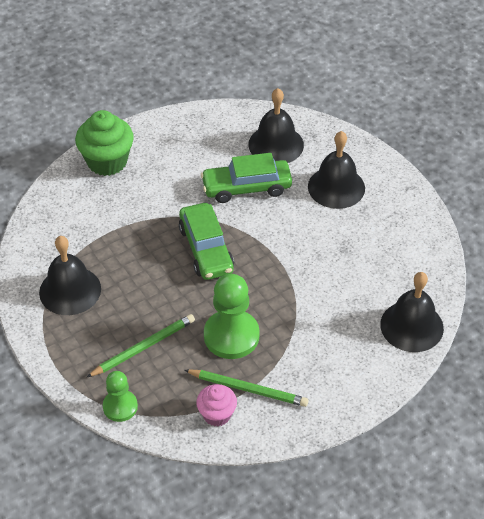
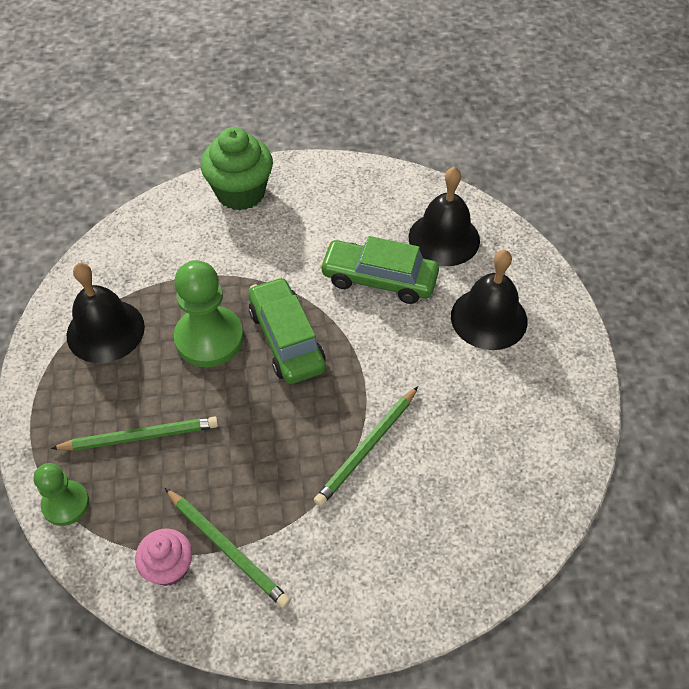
camera: 25 degrees right, 5 degrees up
green car [179,203,234,280] -> green car turned 150 degrees clockwise [248,277,326,384]
green pawn [204,274,260,359] -> green pawn moved to [174,260,244,367]
black bell [380,272,444,352] -> none
none -> green pencil [314,386,418,507]

